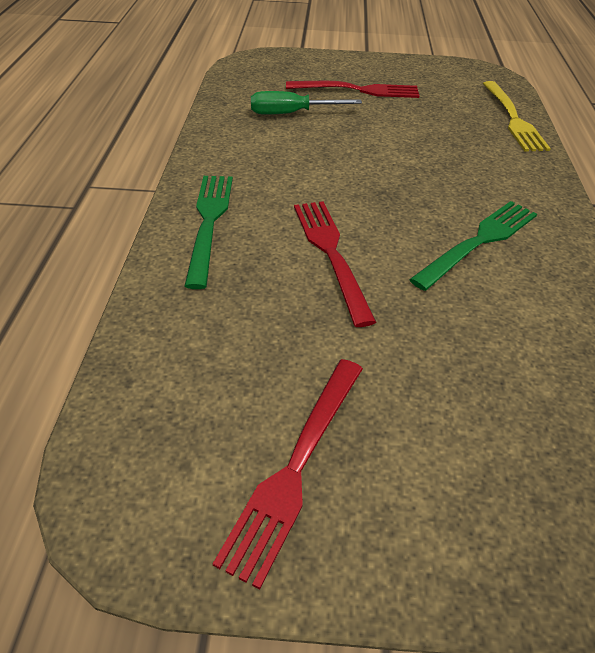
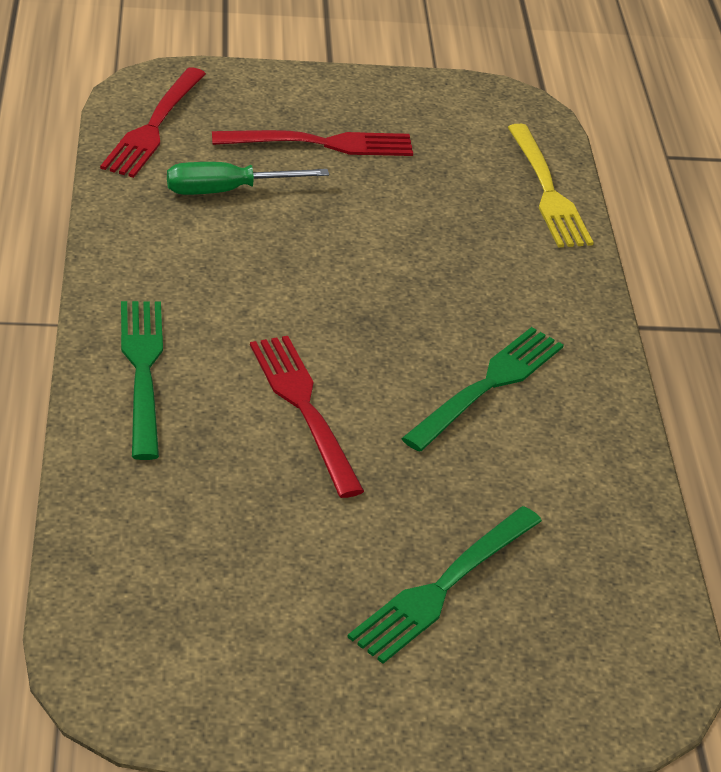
camera: 10 degrees left, 5 degrees down
red fork [213,359,363,590] -> red fork moved to [100,67,206,178]
none -> green fork [347,506,542,664]

